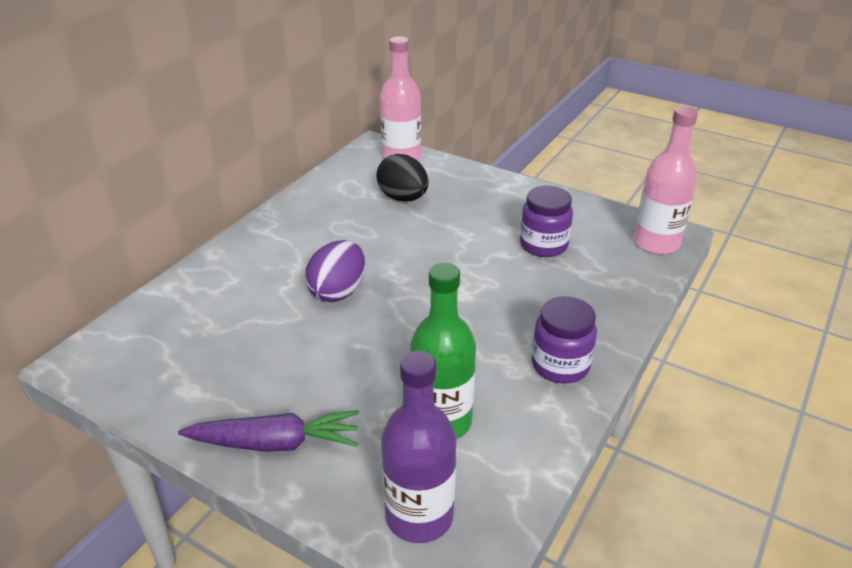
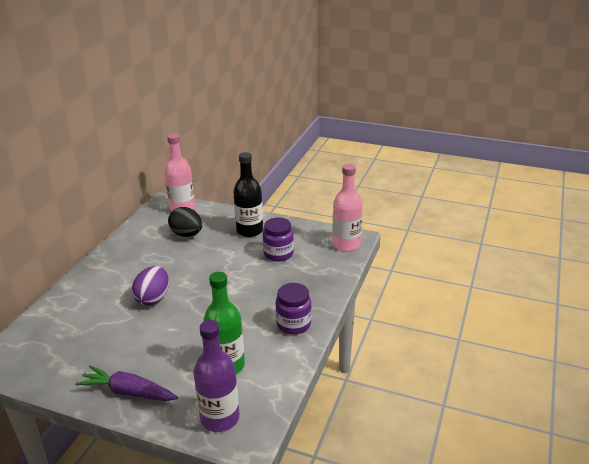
camera: 10 degrees left, 5 degrees down
purple carrot [178,410,359,452] -> purple carrot turned 150 degrees counterclockwise [75,365,178,401]
none -> black bottle [233,152,263,237]

